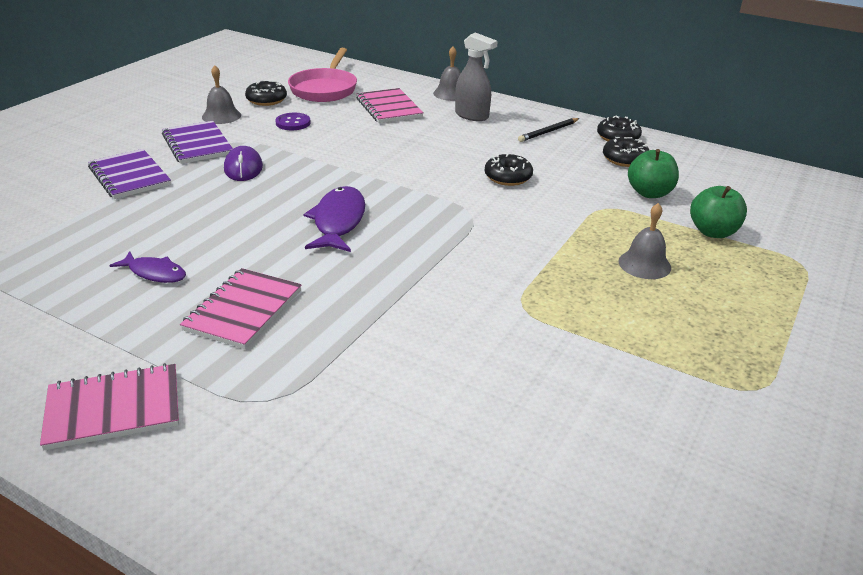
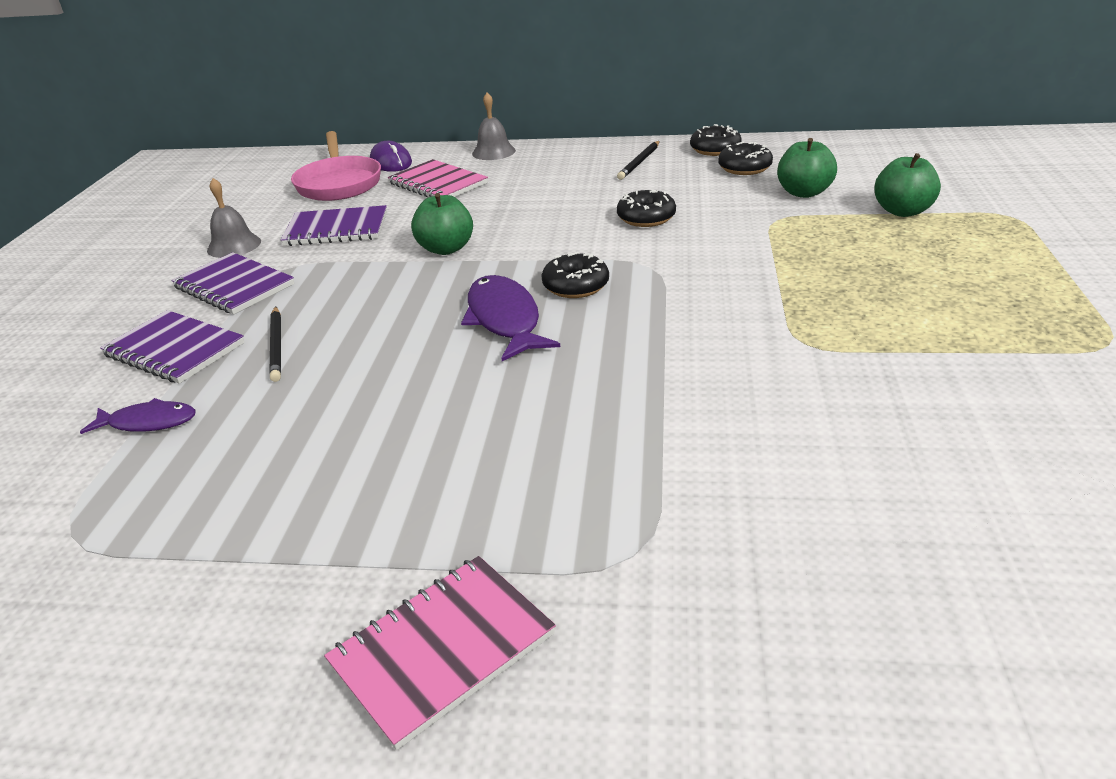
camera: 20 degrees left, 0 degrees up
purple fish [109,251,186,283] -> purple fish moved to [80,398,196,434]
pink notebook [180,268,302,349] -> none
purple mouse [224,146,263,181] -> purple mouse moved to [370,141,412,172]
black donut [245,80,287,106] -> black donut moved to [541,252,609,298]
purple button [275,113,311,130] -> purple notebook [281,205,387,246]
grey spray bottle [455,32,498,121] -> none
grey bell [618,203,671,279] -> none
none -> black pencil [269,307,281,382]
none -> green apple [411,193,473,255]

